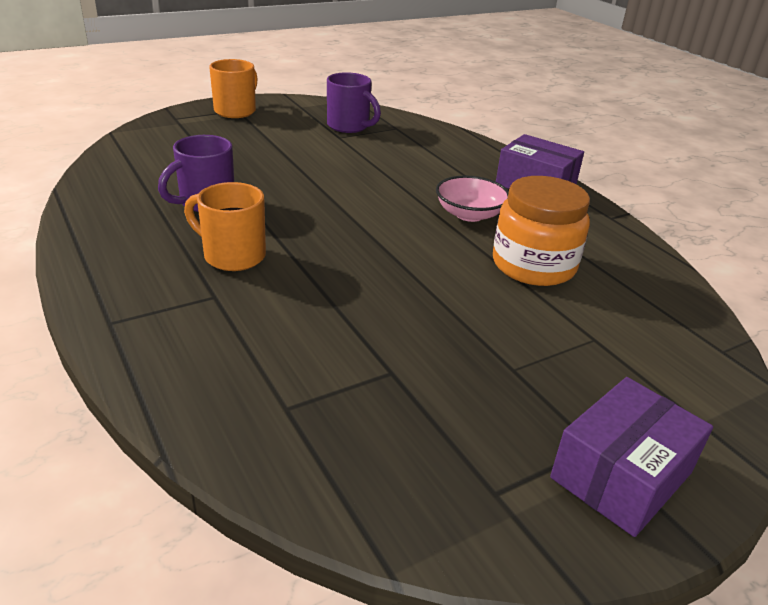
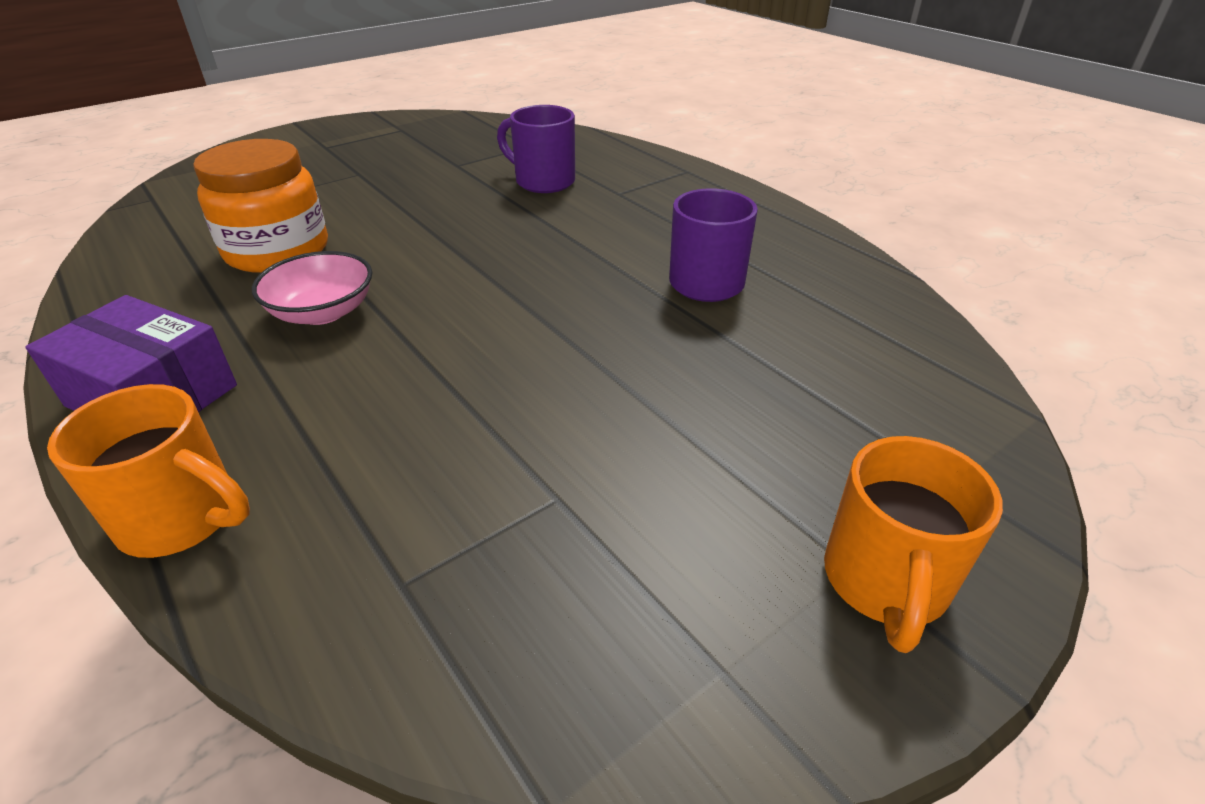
camera: 175 degrees right, 5 degrees up
orange mug [184,182,266,271] -> orange mug moved to [47,384,250,558]
purple mug [327,72,381,133] -> purple mug moved to [497,105,575,193]
purple box [550,377,713,537] -> none

